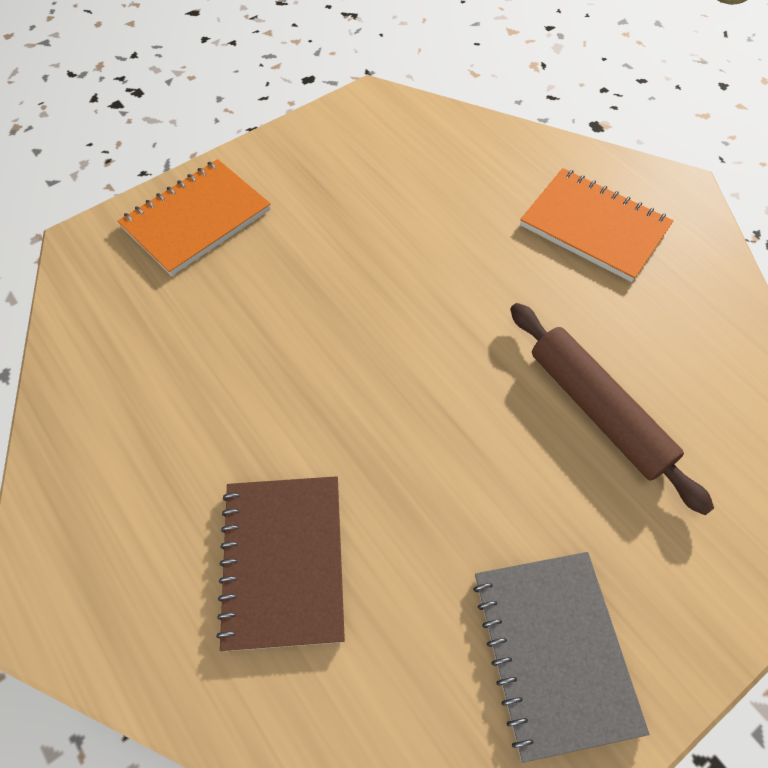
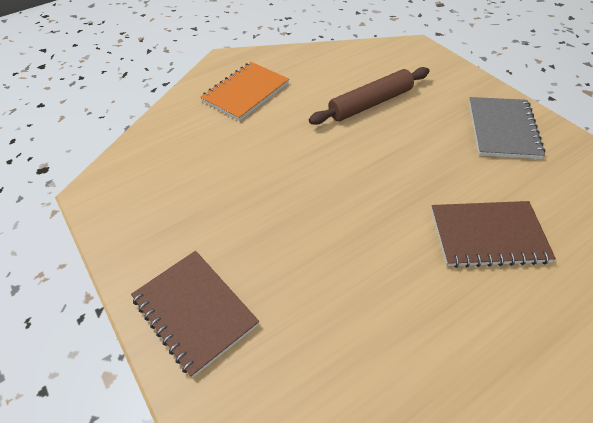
camera: 85 degrees left, 10 degrees down
orange notebook [117,159,271,276] -> brown notebook [131,251,259,378]
grey notebook [473,552,649,763] -> grey notebook turned 75 degrees counterclockwise [469,97,545,159]

